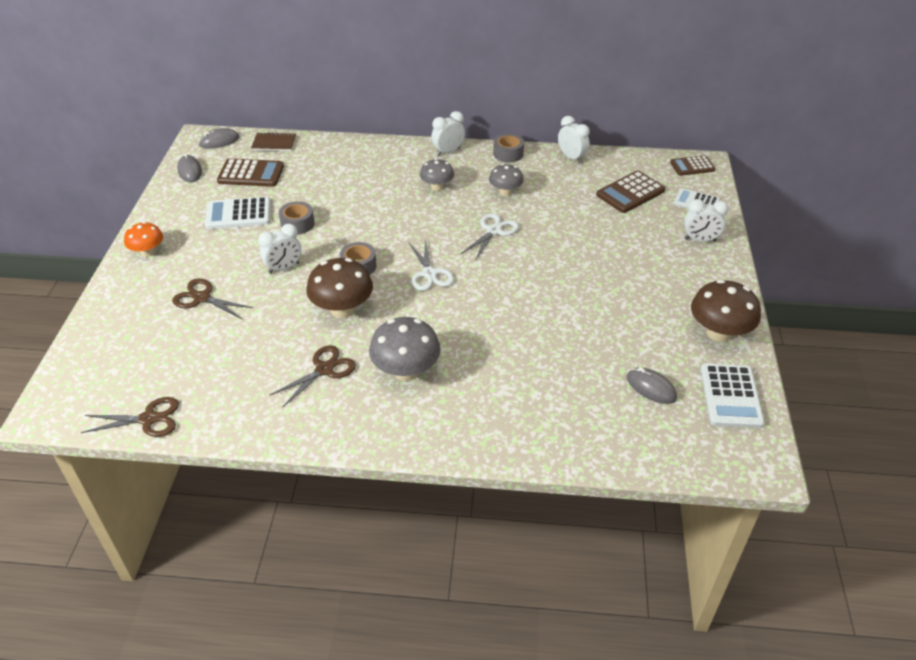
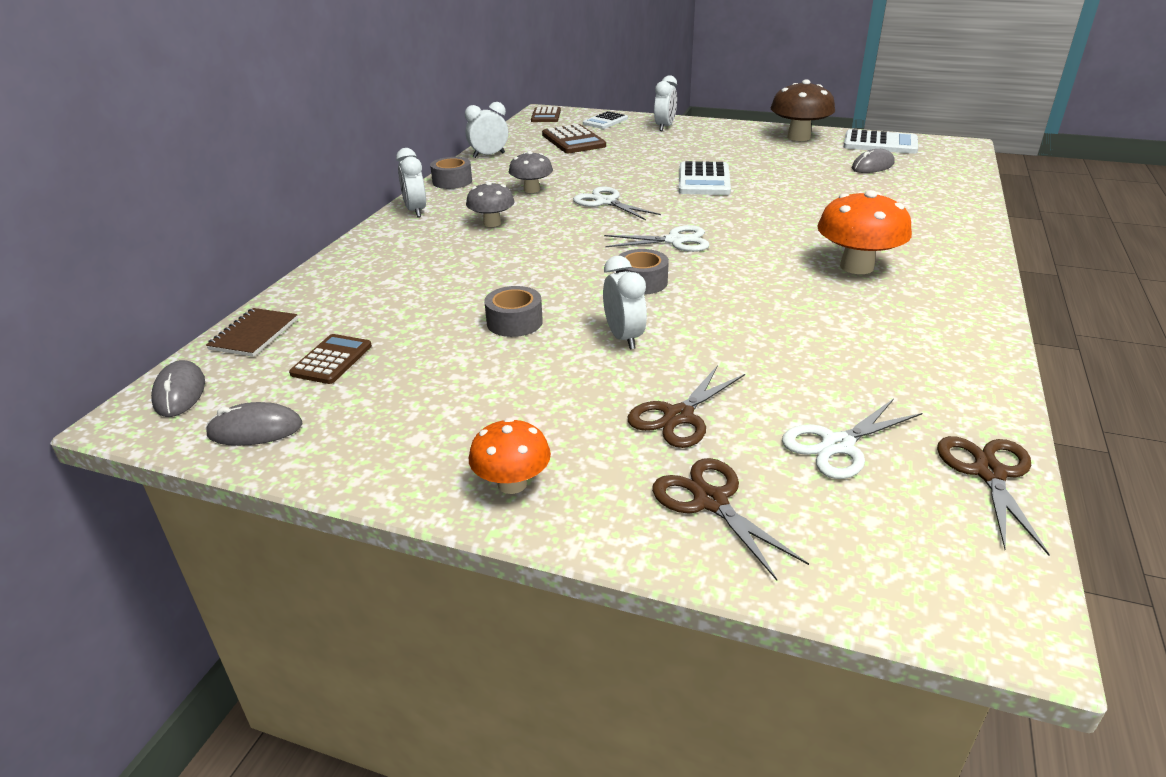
camera: 75 degrees left, 10 degrees down
white calculator [205,197,271,229] -> white calculator moved to [679,161,731,195]
brown calculator [217,158,284,187] -> brown calculator [289,334,372,384], size x0.67
brown scissors [270,345,356,407] -> brown scissors moved to [652,458,809,580]
brown mushroom [306,258,373,318] -> none
grey mushroom [369,317,441,381] -> orange mushroom [817,190,912,274]
none -> white scissors [782,399,922,479]

